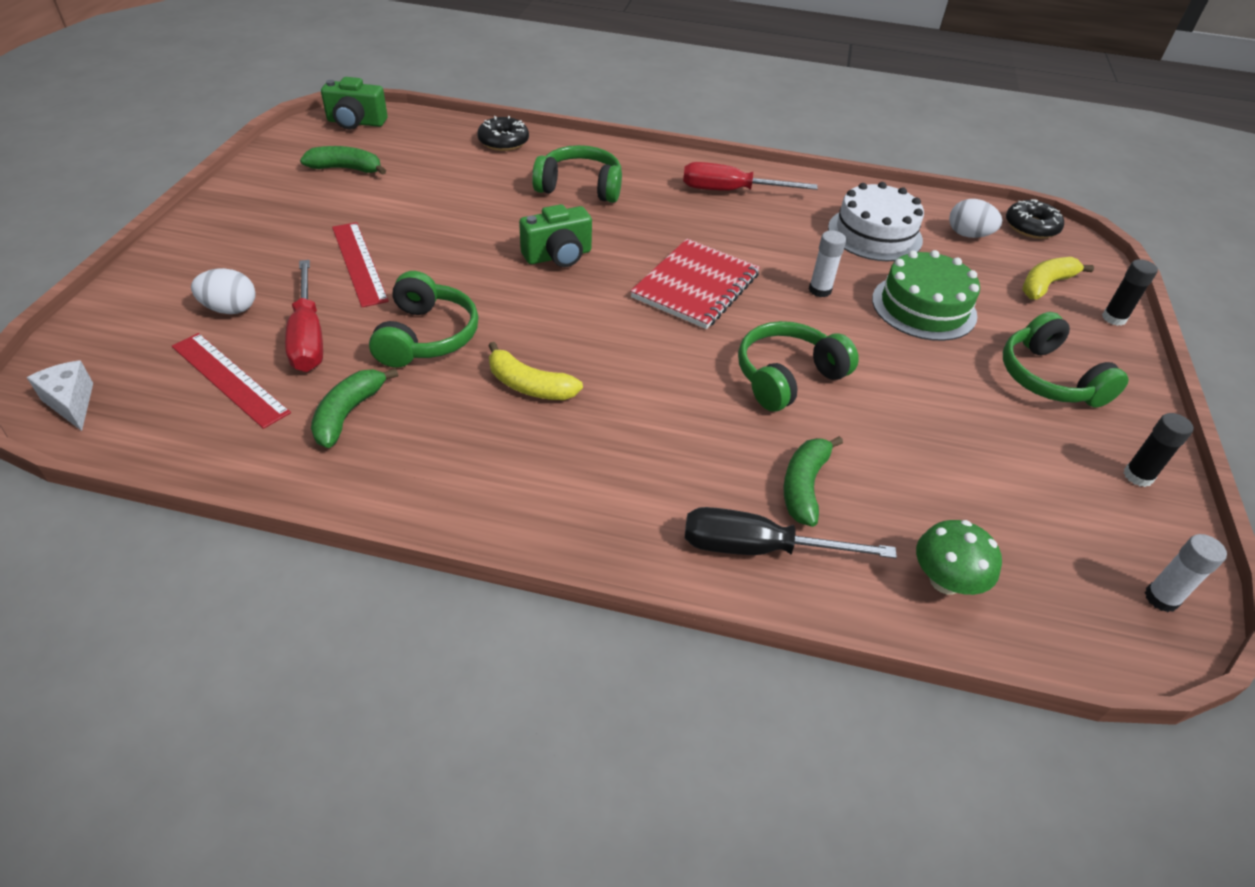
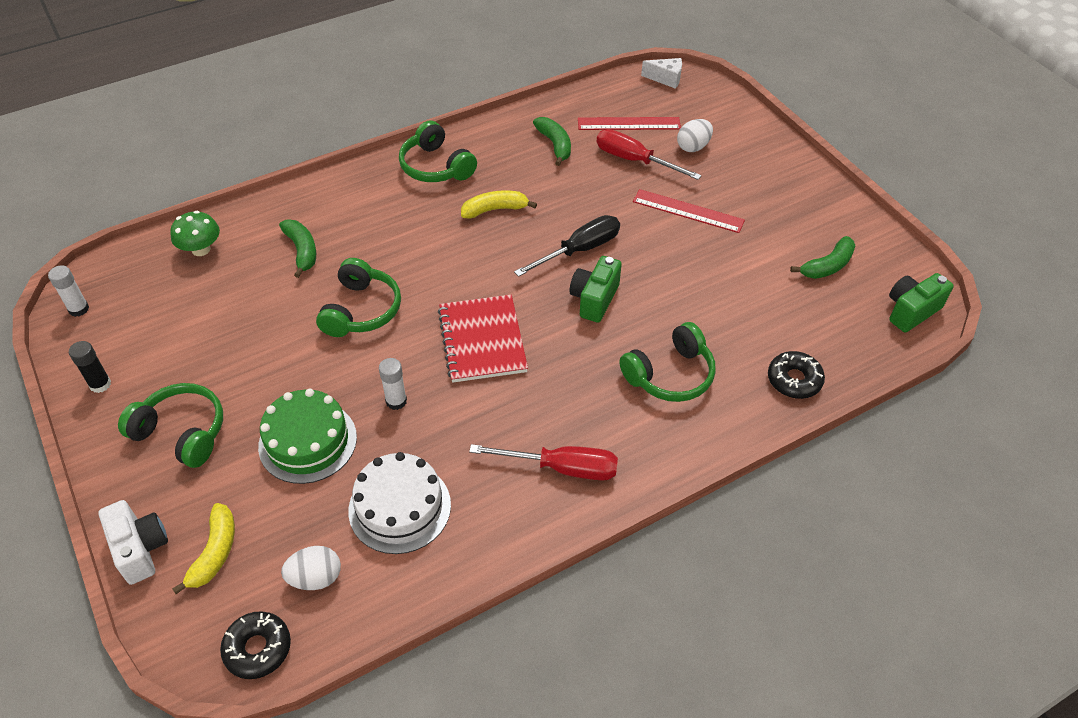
camera: 140 degrees right, 5 degrees up
green headphones [369,271,479,367] -> green headphones moved to [399,121,477,182]
red screwdriver [683,162,818,191] -> red screwdriver turned 45 degrees clockwise [469,444,618,480]
black screwdriver [685,507,897,558] -> black screwdriver moved to [514,215,620,277]
black glue stick [1102,259,1158,326] -> white camera [98,500,168,585]

